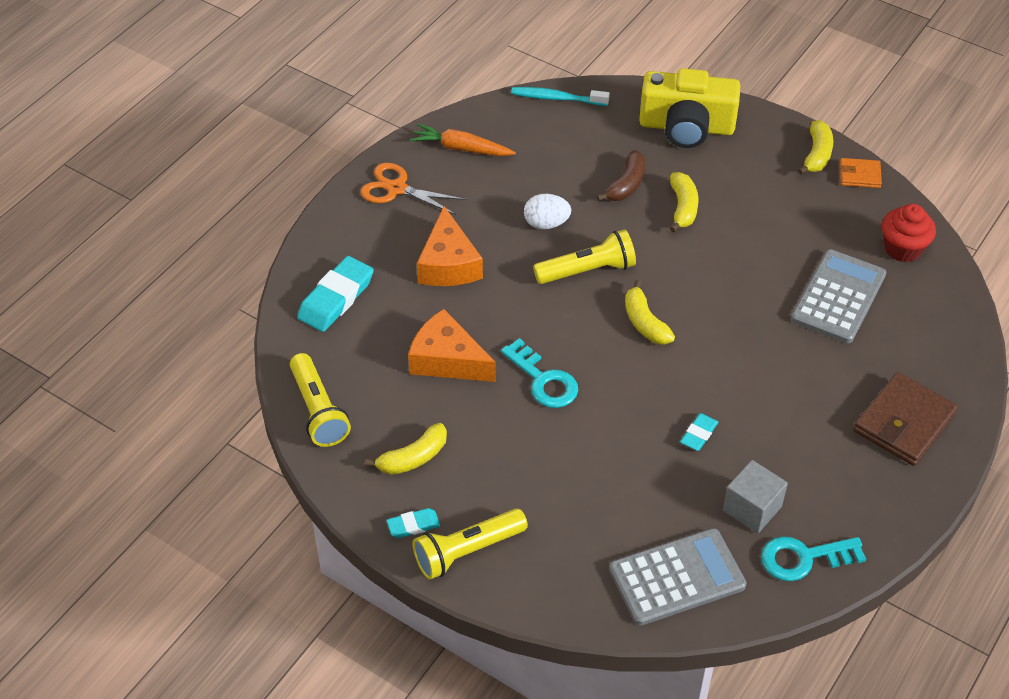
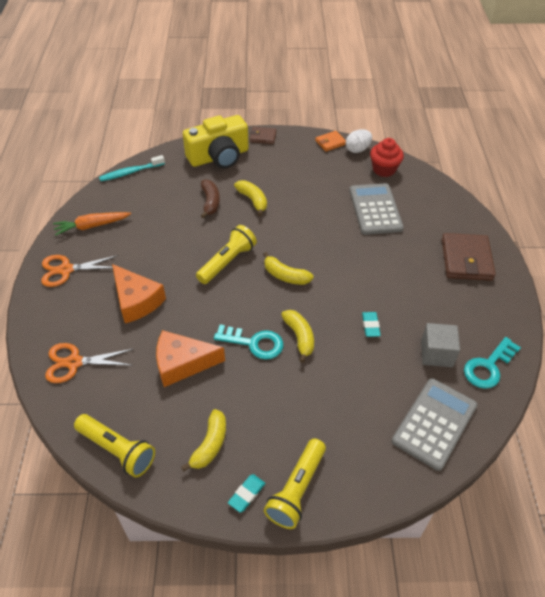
camera: 35 degrees left, 0 degrees up
turquoise eraser [297,256,374,332] -> orange scissors [45,343,133,383]
white egg [524,194,571,229] -> white egg moved to [346,129,372,153]
yellow banana [798,120,833,174] -> yellow banana moved to [281,310,314,363]
none -> brown wallet [250,127,276,144]

